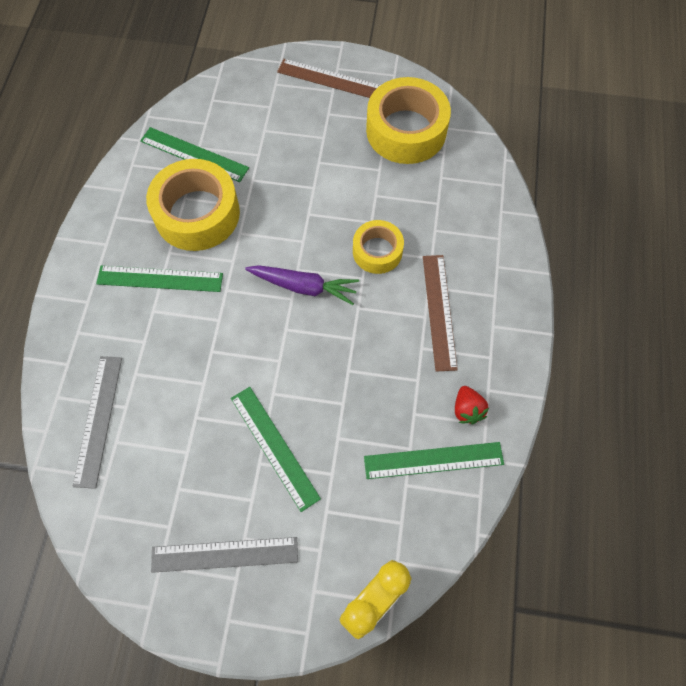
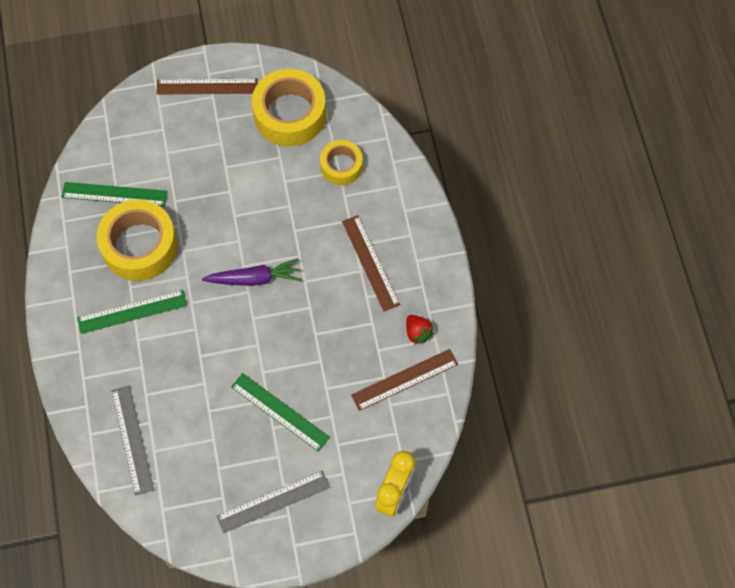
camera: 20 degrees left, 0 degrees up
yellow tape [353,220,404,274] -> yellow tape moved to [320,140,363,185]
green ruler [364,442,504,479] -> brown ruler [351,349,458,411]

